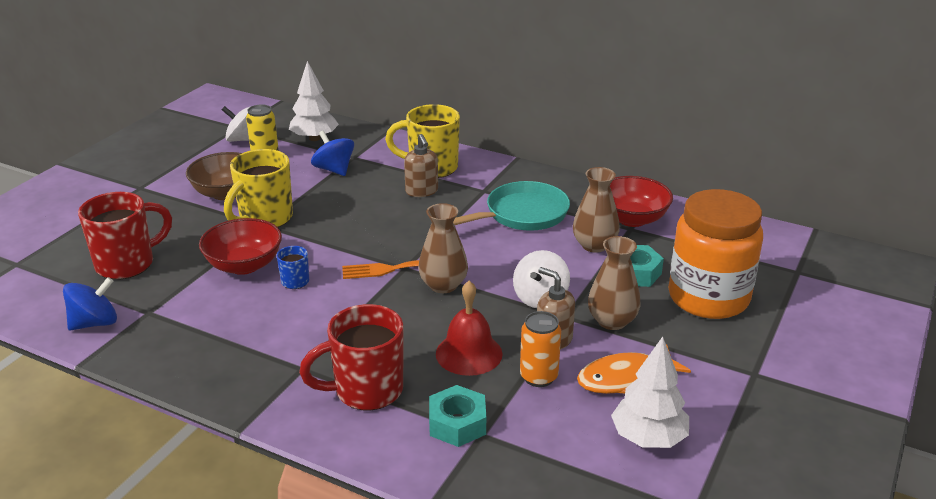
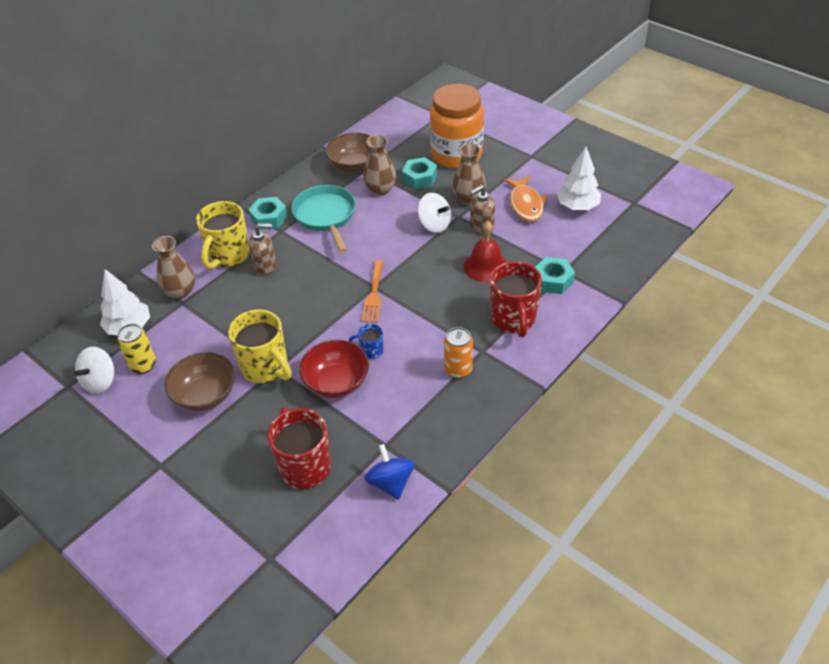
camera: 75 degrees left, 15 degrees up
blue spinning top [311,131,354,176] -> none
brown vase [418,203,468,293] -> brown vase moved to [152,236,195,299]
orange can [520,311,561,387] -> orange can moved to [444,327,473,379]
red bowl [610,176,673,227] -> brown bowl [325,132,370,173]
none -> turquoise nut [248,197,288,230]

